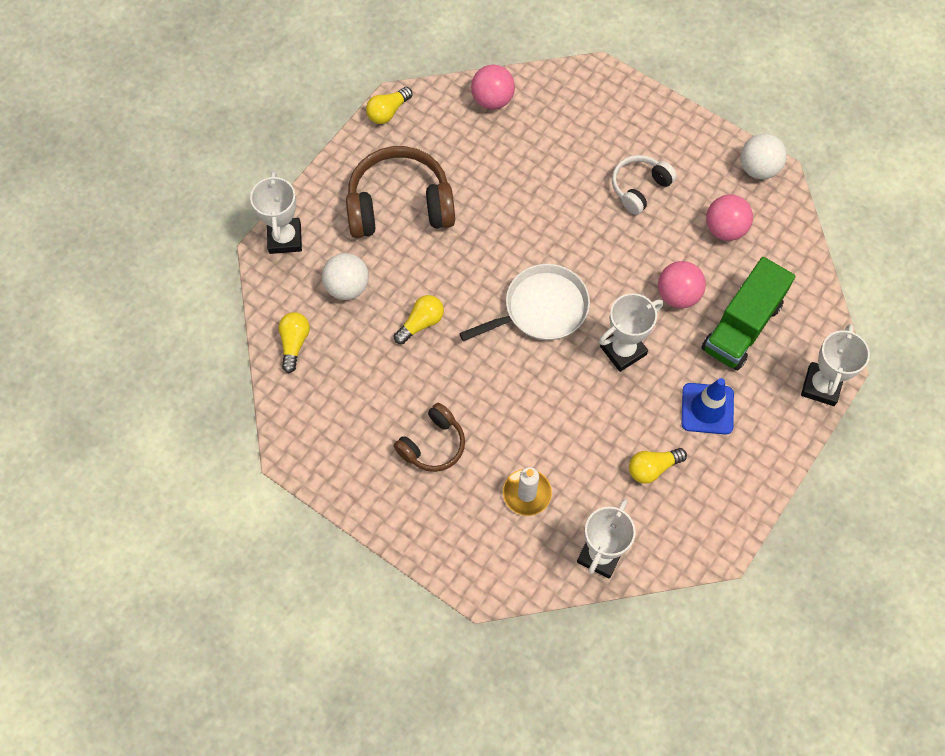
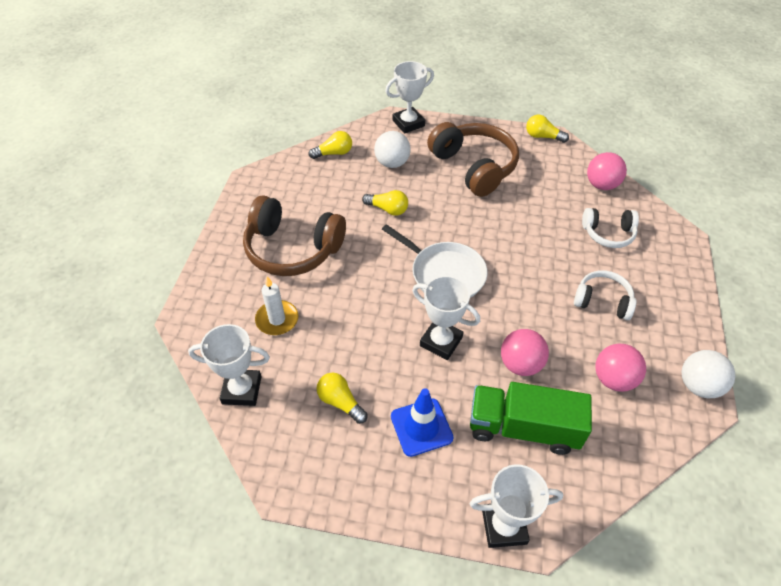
camera: 65 degrees right, 15 degrees down
brown headphones [394,403,465,472] -> brown headphones [243,195,346,276], size x1.77
none -> white headphones [582,208,639,248]

